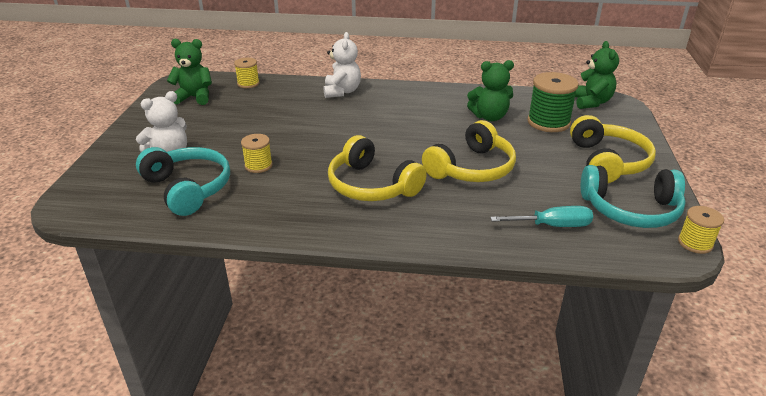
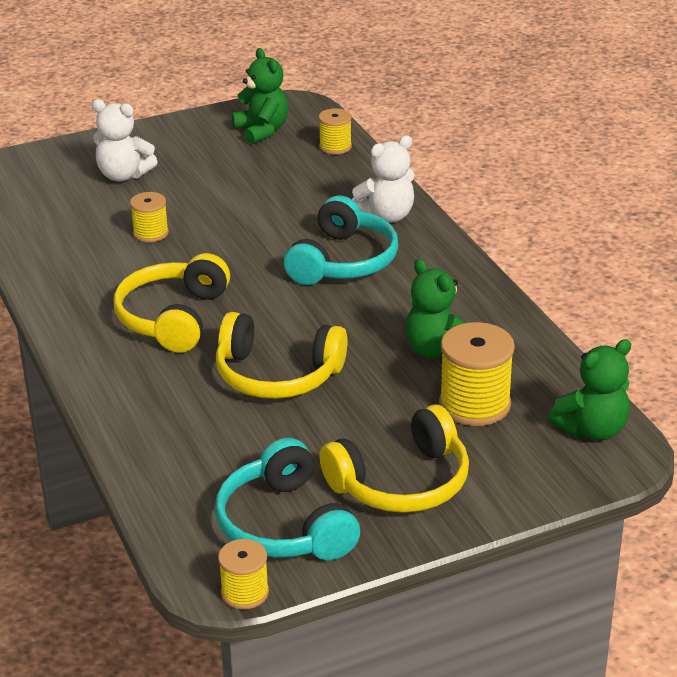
camera: 60 degrees right, 0 degrees up
turquoise headphones [136,147,230,216] -> turquoise headphones moved to [284,195,398,285]
turquoise screwdriver [490,206,593,227] -> none
green spool [528,72,579,132] -> yellow spool [439,322,515,426]

